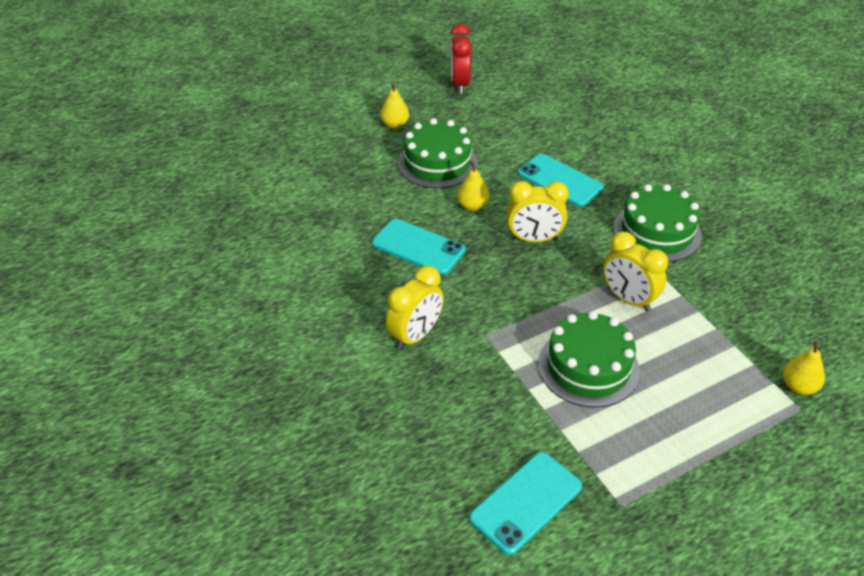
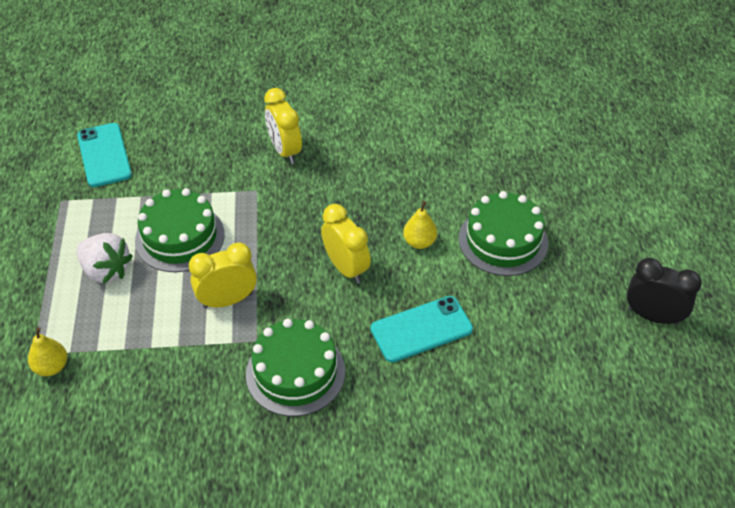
camera: 115 degrees right, 5 degrees up
turquoise phone [372,219,465,275] -> none
yellow pear [380,83,409,129] -> none
red clock [450,24,472,94] -> black clock [627,258,702,325]
yellow clock [507,181,569,242] -> yellow clock turned 120 degrees clockwise [321,204,371,283]
none -> white strawberry [76,233,133,284]

